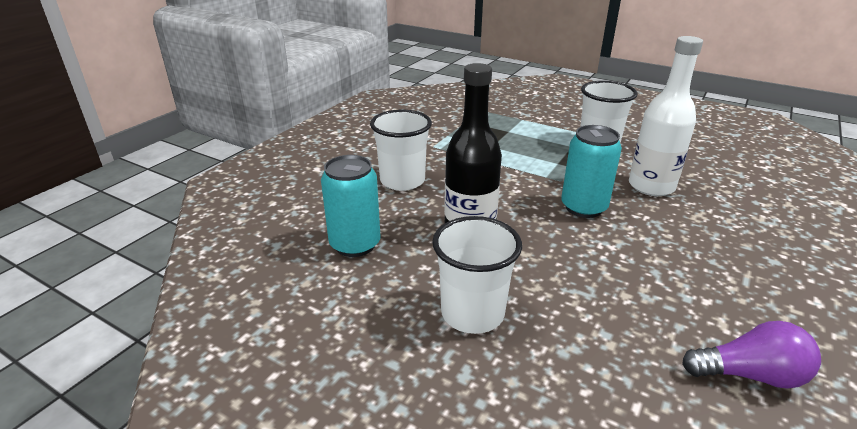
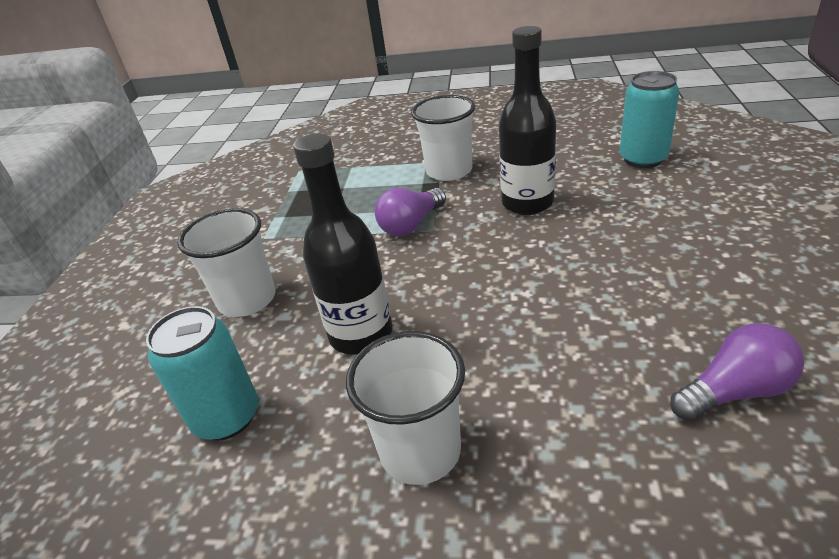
camera: 20 degrees left, 5 degrees up
turquoise can [561,125,622,218] -> turquoise can moved to [620,71,680,168]
white bottle [629,36,703,196] -> black bottle [499,26,556,215]
none -> purple light bulb [375,188,446,236]

